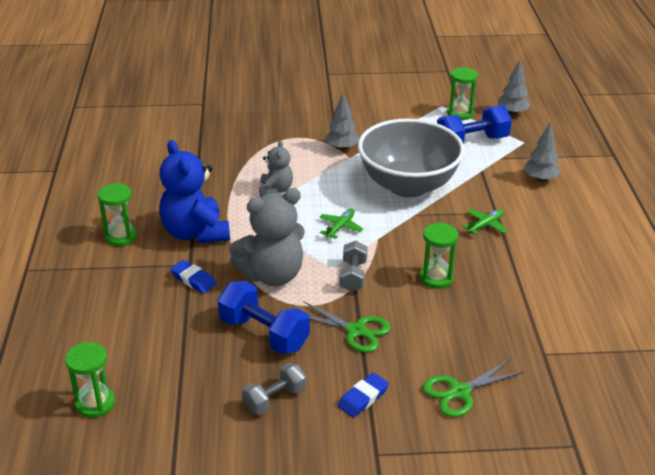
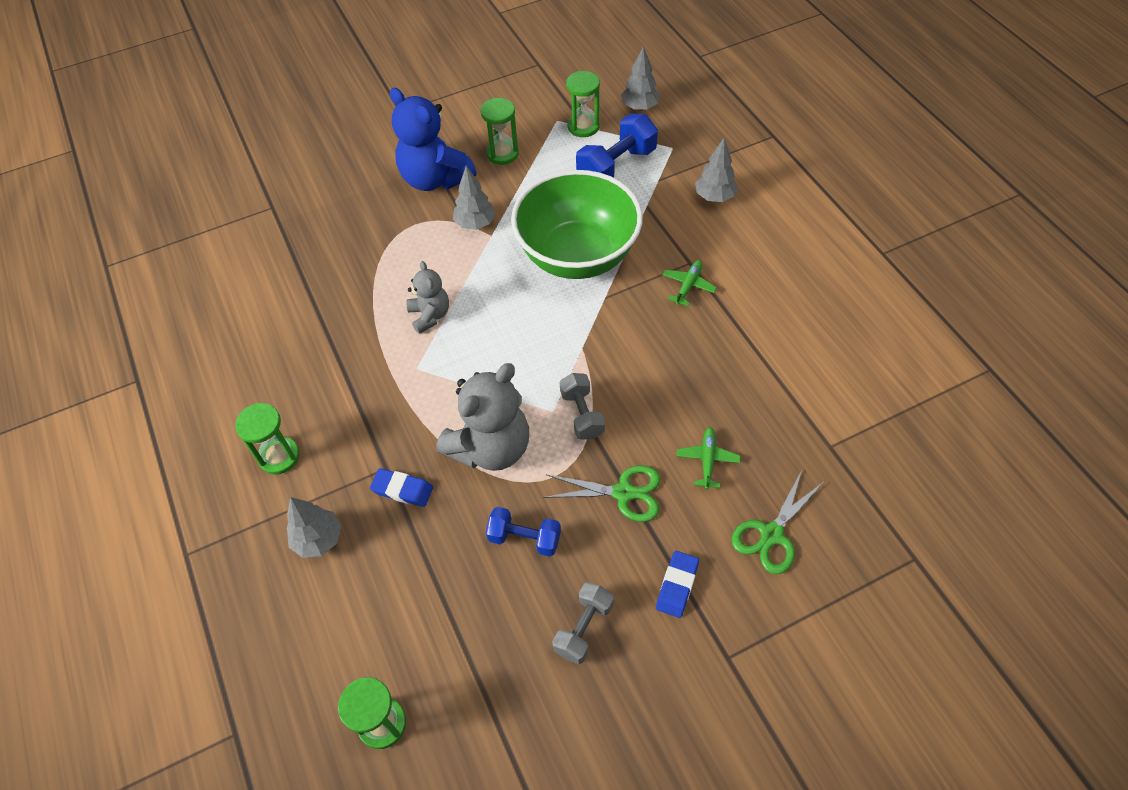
camera: 20 degrees left, 20 degrees up
blue teddy bear [159,140,230,244] -> blue teddy bear moved to [390,88,476,191]
blue dumbbell [217,281,310,354] -> blue dumbbell [486,507,561,557], size x0.63
green plane [319,209,363,239] -> green plane moved to [677,427,740,490]
grey bowl [358,118,465,197] -> green bowl [511,170,643,279]
green hourglass [420,222,458,289] -> green hourglass moved to [481,98,519,165]
none -> grey tree [287,497,341,558]

